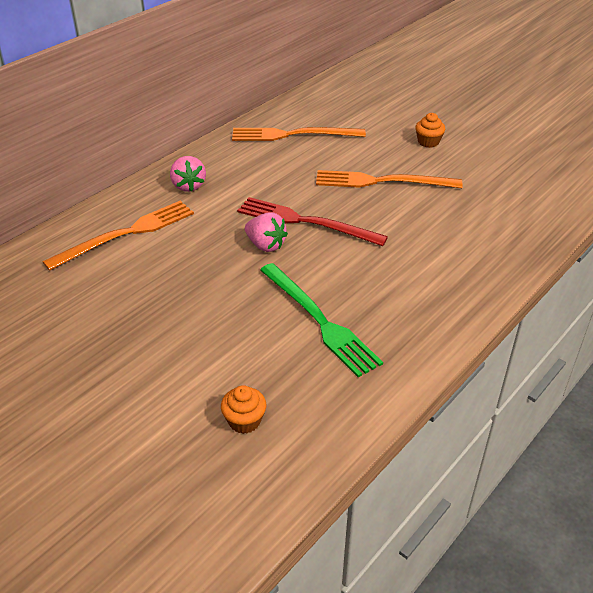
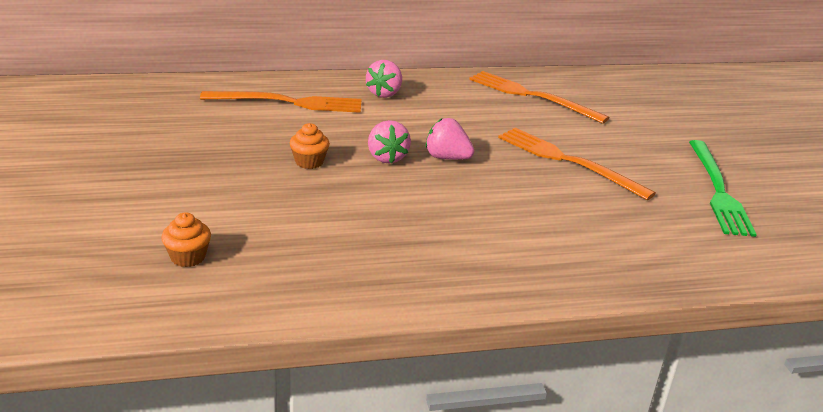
camera: 35 degrees right, 10 degrees down
red fork [237,197,388,246] -> pink strawberry [425,118,475,160]
green fork [260,263,383,377] -> green fork moved to [689,140,757,237]
orange cupcake [415,113,445,148] -> orange cupcake moved to [290,123,330,169]

